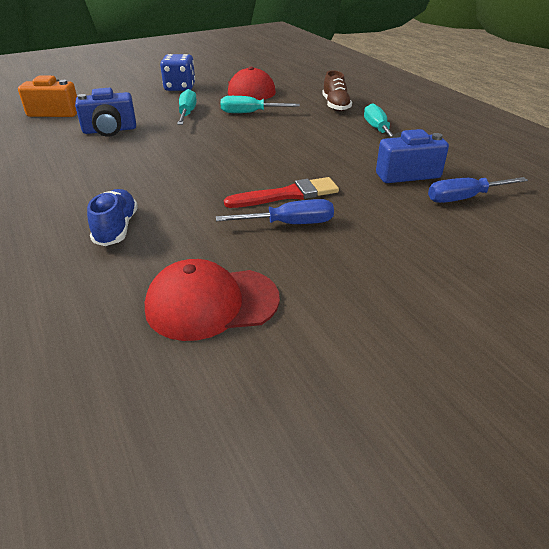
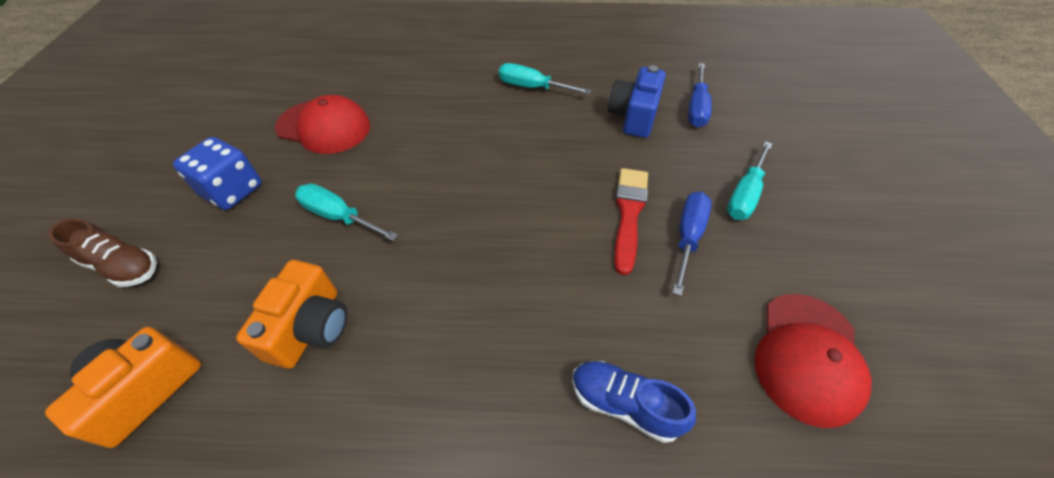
camera: 60 degrees left, 15 degrees up
blue camera [75,88,136,137] -> orange camera [236,260,348,368]
turquoise screwdriver [221,96,300,113] -> turquoise screwdriver moved to [727,141,772,220]
brown shoe [322,70,352,111] -> brown shoe moved to [48,218,157,287]

